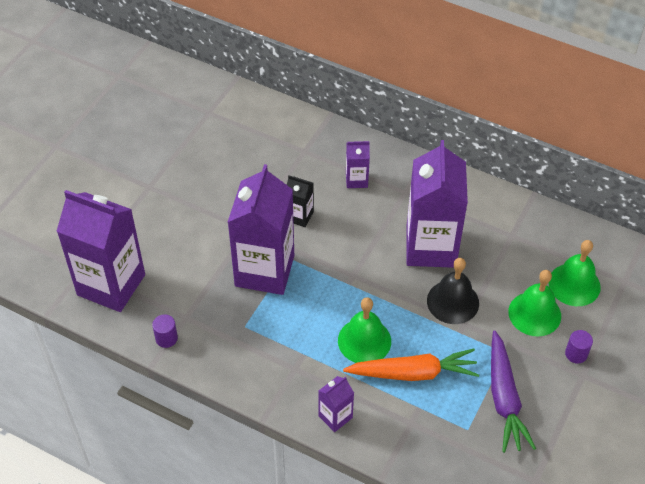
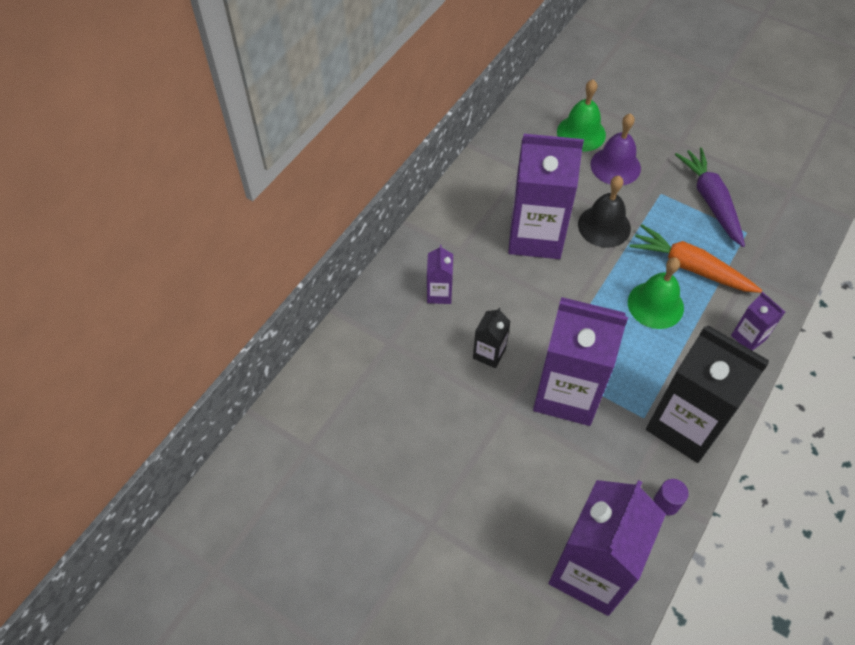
camera: 85 degrees left, 5 degrees up
orange carrot [343,349,479,381] -> orange carrot turned 60 degrees counterclockwise [629,224,762,293]
purple carrot [491,330,536,453] -> purple carrot turned 105 degrees counterclockwise [675,147,745,247]
green bell [508,270,561,337] -> purple bell [591,113,641,185]
purple cylinder [565,330,593,363] -> none
none -> black carton [646,325,769,463]

